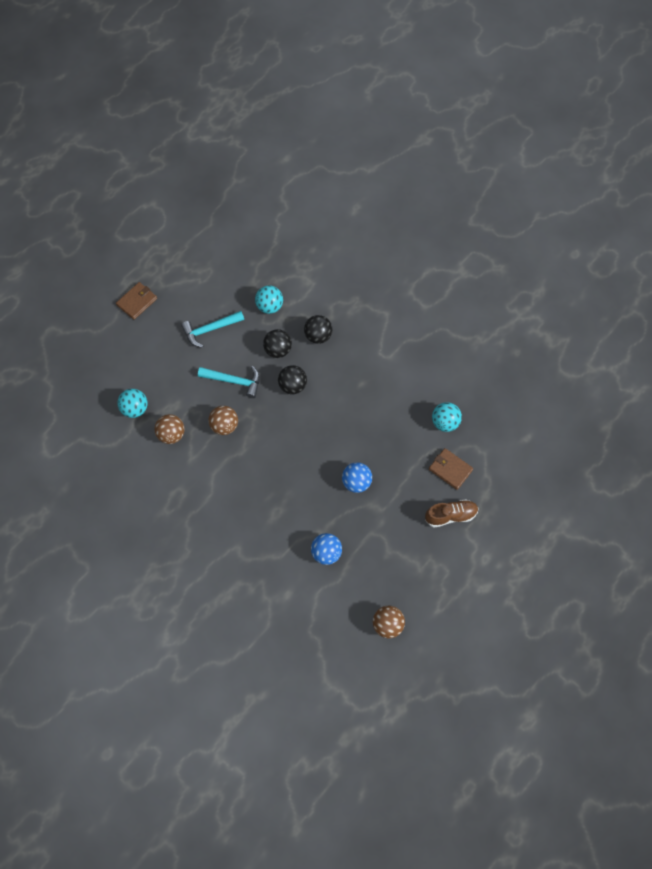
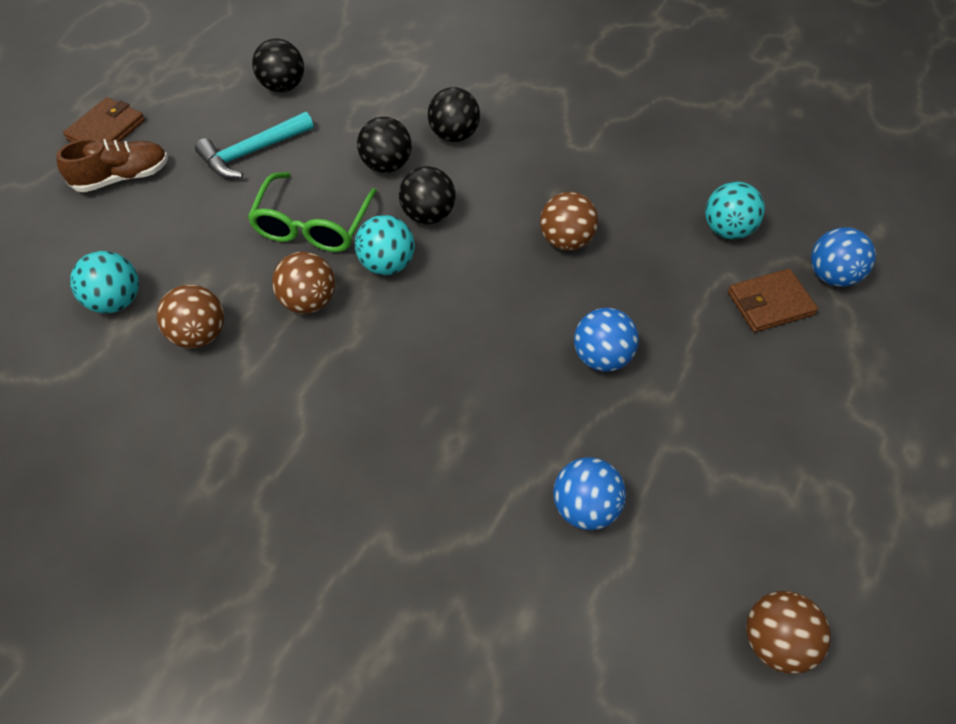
camera: 15 degrees left, 10 degrees down
turquoise hammer [198,366,260,398] -> green glasses [248,172,377,252]
turquoise ball [255,286,283,314] -> turquoise ball moved to [355,215,415,275]
brown shoe [425,499,479,527] -> brown shoe moved to [56,138,168,192]
brown wallet [429,448,473,490] -> brown wallet turned 45 degrees counterclockwise [728,269,818,332]
none -> black ball [252,38,304,93]
none -> brown ball [540,192,598,251]
none -> blue ball [811,227,876,287]

